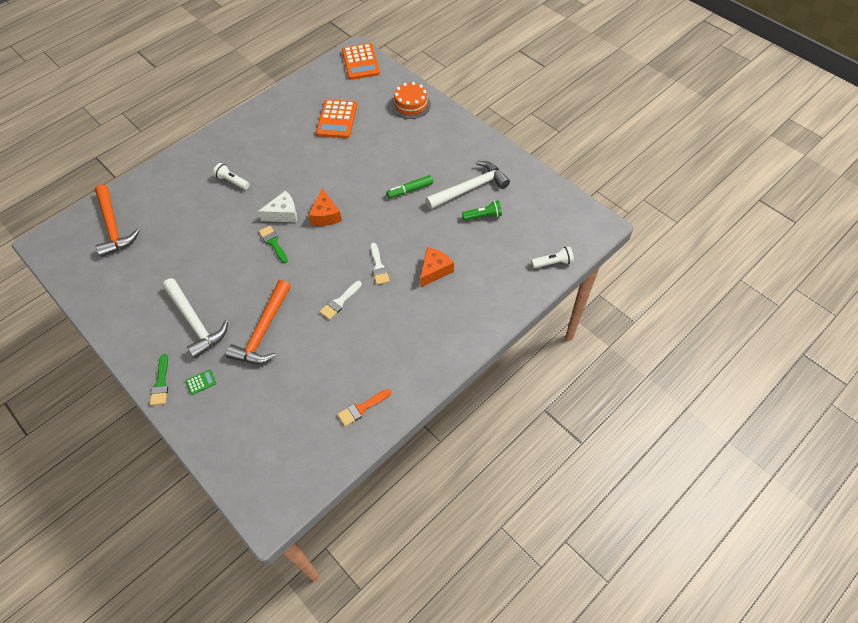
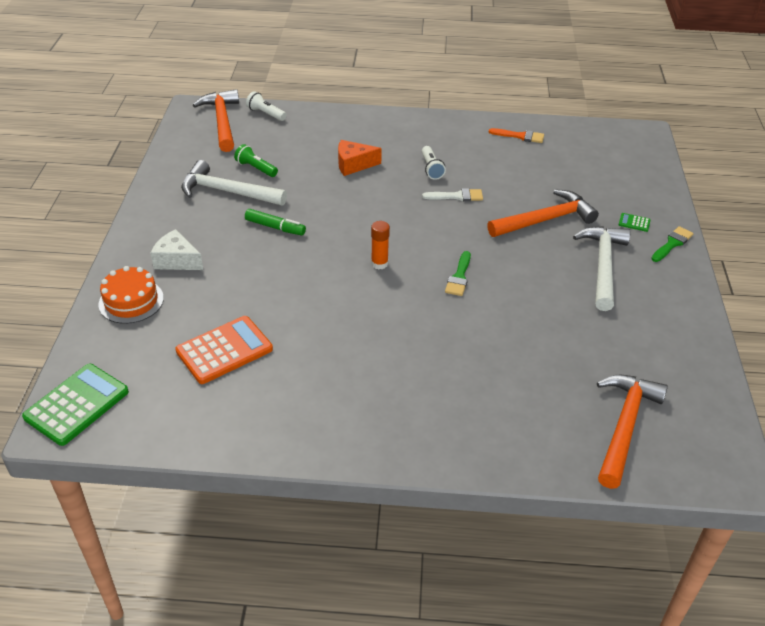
camera: 135 degrees left, 15 degrees down
white flashlight [213,163,250,190] -> white flashlight moved to [422,146,446,180]
white cheese [258,191,297,222] -> white cheese moved to [150,229,203,270]
orange cheese [309,189,342,226] -> orange glue stick [371,221,390,269]
orange calculator [342,43,380,80] -> green calculator [22,364,129,446]
white brush [370,243,390,285] -> none
none -> orange hammer [193,89,239,152]

